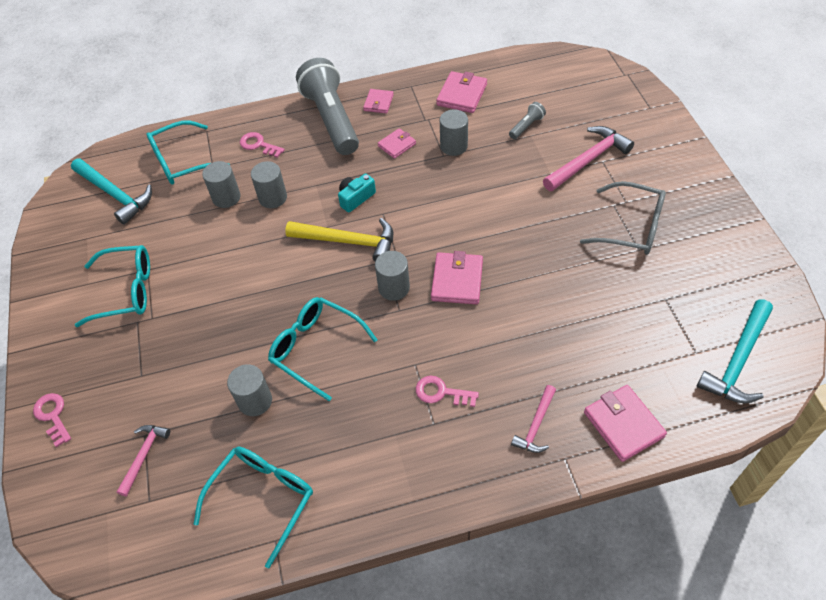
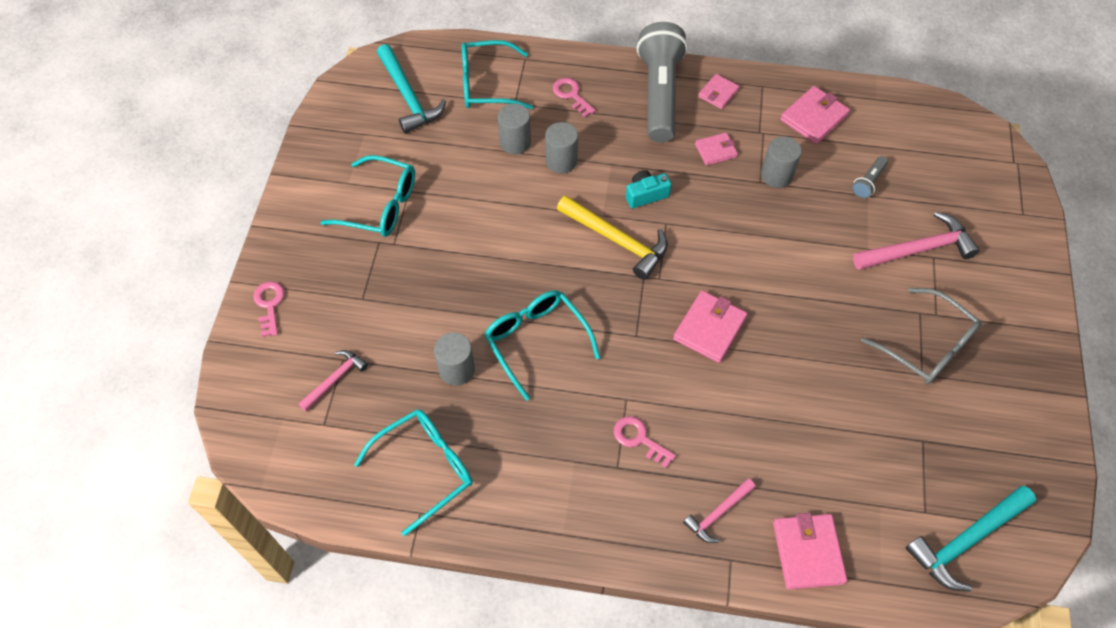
camera: 20 degrees right, 5 degrees up
grey cylinder [375,251,410,301] -> none
grey flashlight [509,102,546,139] -> grey flashlight turned 150 degrees clockwise [852,156,888,199]

